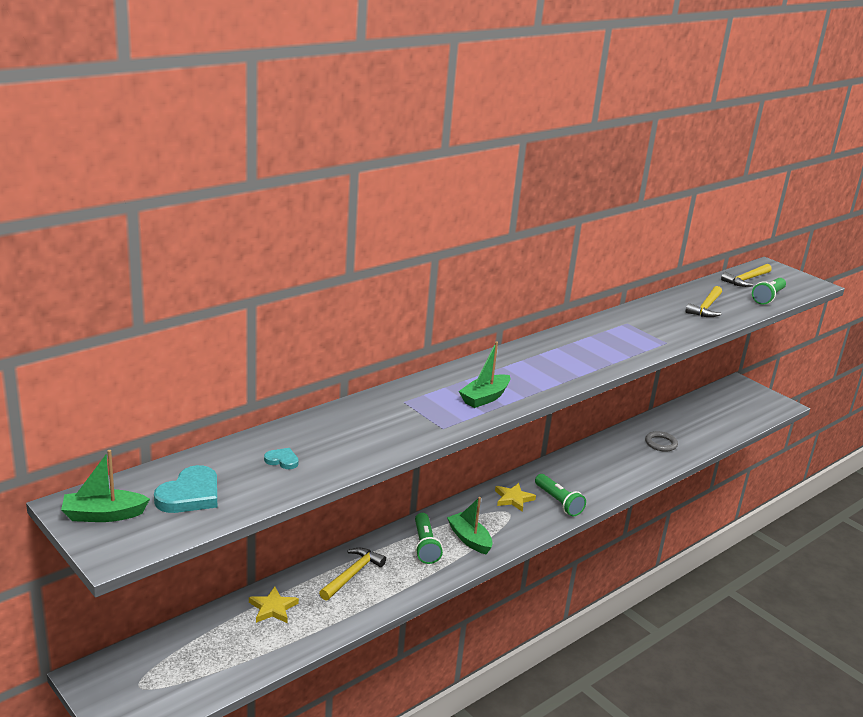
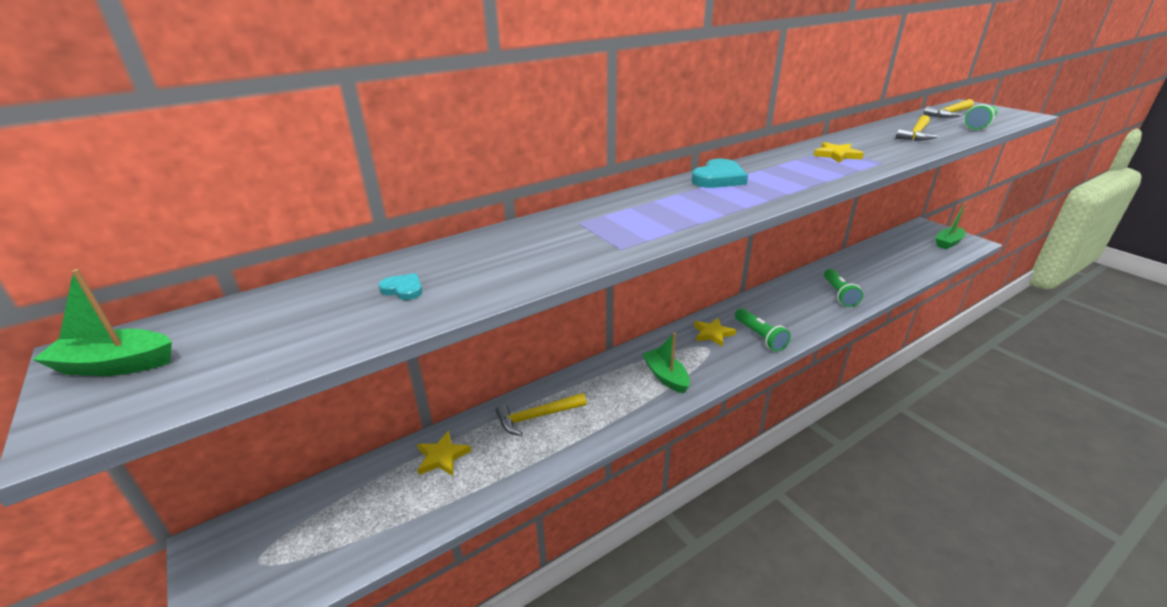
camera: 10 degrees right, 5 degrees up
turquoise heart [154,465,217,513] -> turquoise heart moved to [692,159,748,188]
yellow hammer [319,548,386,601] -> yellow hammer turned 150 degrees counterclockwise [496,393,587,436]
green flashlight [415,513,443,564] -> green flashlight moved to [824,269,863,307]
green boat [459,341,510,408] -> green boat moved to [935,203,966,249]
grey ring [645,431,678,452] -> none
none -> yellow star [814,142,864,163]

